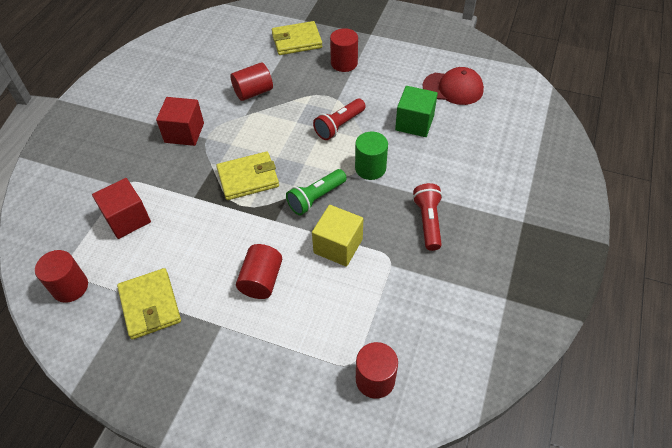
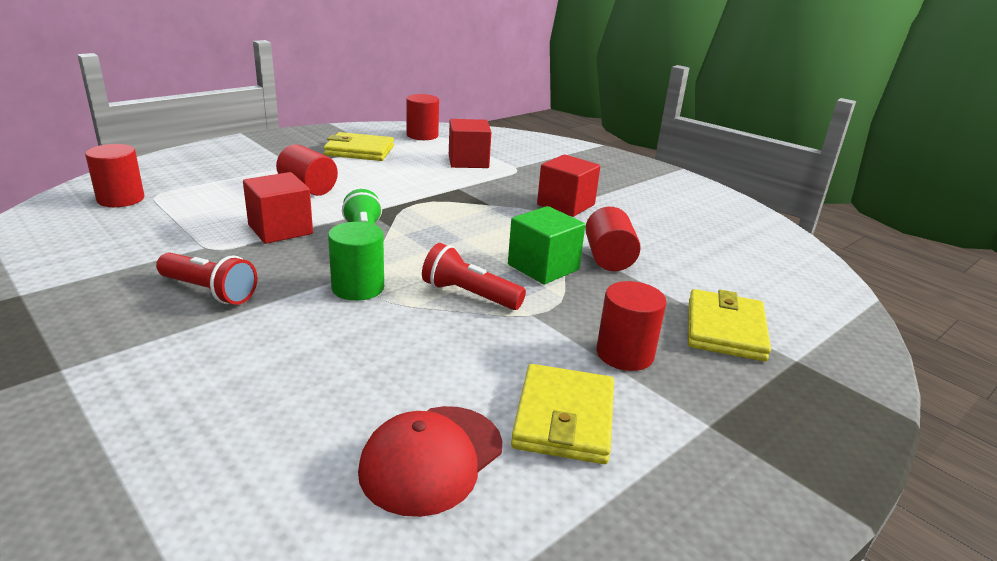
camera: 115 degrees right, 25 degrees down
yellow wallet [216,151,279,200] -> yellow wallet moved to [511,364,614,464]
yellow cube [312,205,363,267] -> red cube [243,172,313,244]
red flashlight [313,99,366,140] -> red flashlight turned 45 degrees counterclockwise [422,243,526,310]
green cube [395,86,438,137] -> green cube moved to [508,206,586,284]

